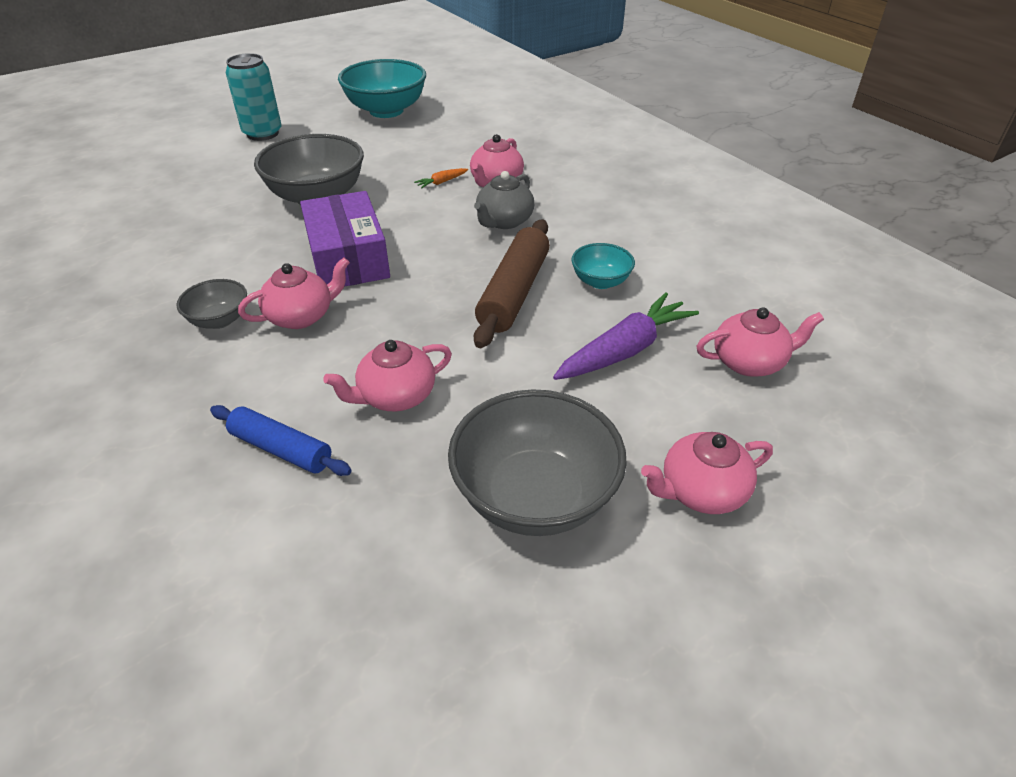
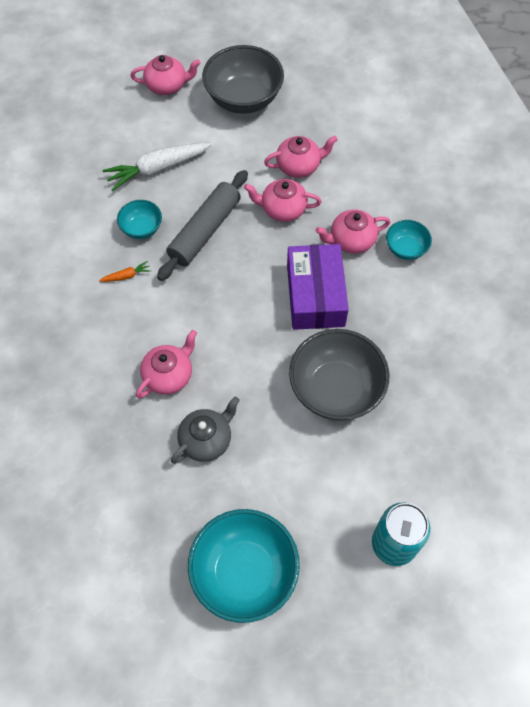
camera: 165 degrees left, 20 degrees up
grey bowl [176,279,247,329] -> turquoise bowl [386,220,432,260]
blue rolling pin [210,405,352,476] -> none
orange carrot [414,168,468,188] -> orange carrot moved to [99,261,151,282]
grey teapot [474,171,534,229] -> grey teapot moved to [171,396,239,464]
brown rolling pin [474,219,550,348] -> grey rolling pin [157,170,248,281]
purple carrot [553,292,699,380] -> white carrot [102,143,212,191]
pink teapot [696,308,824,376] -> pink teapot moved to [244,179,322,222]

